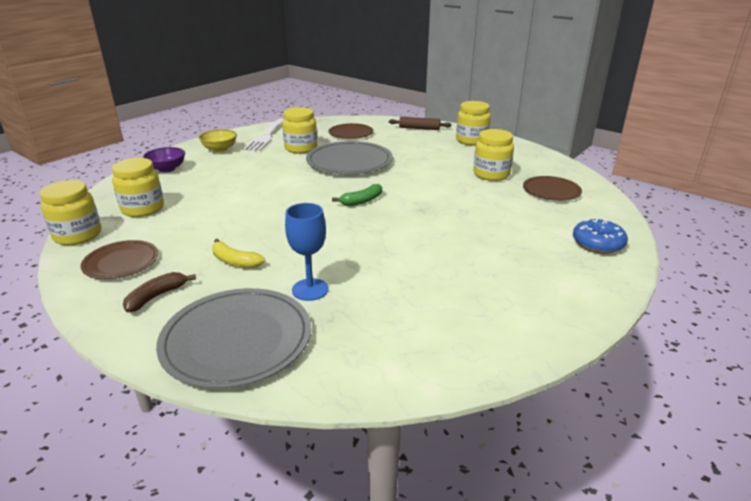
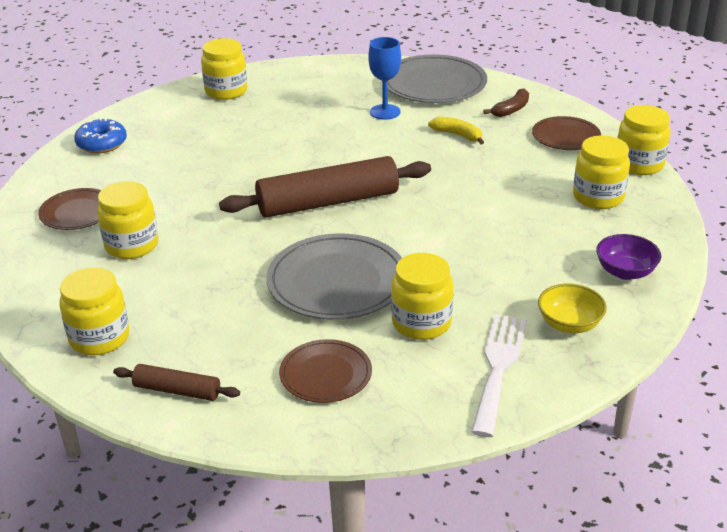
camera: 175 degrees left, 5 degrees up
green banana [332,184,382,206] -> brown rolling pin [219,156,431,218]
none -> yellow jar [201,38,247,100]

